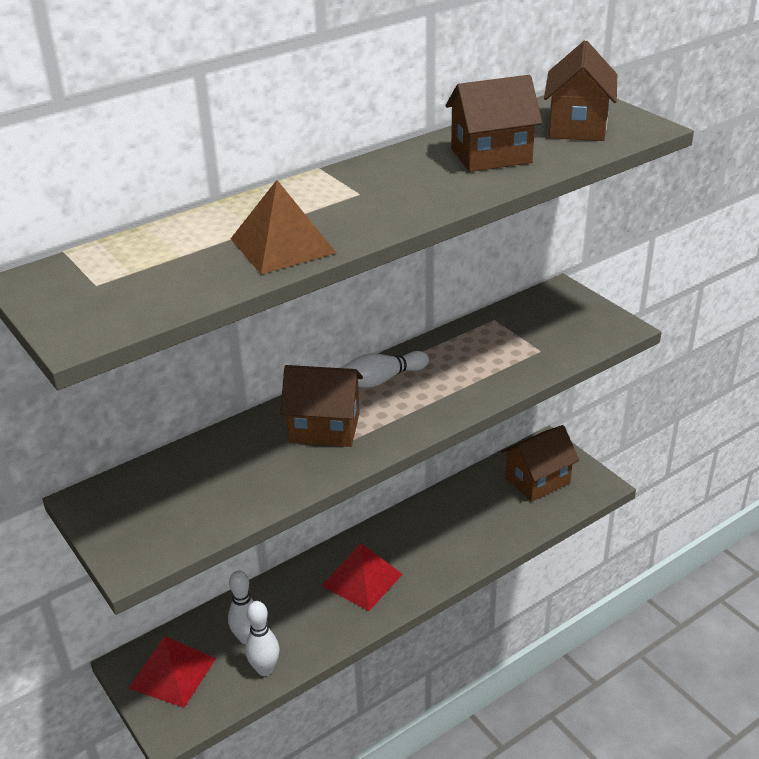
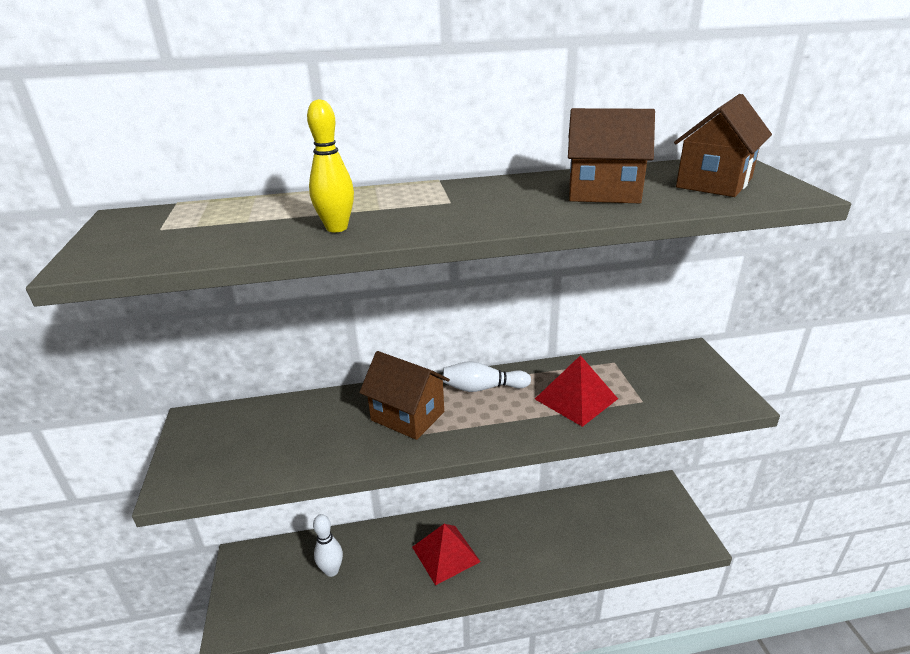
camera: 25 degrees right, 5 degrees down
red pyramid [128,636,216,708] -> red pyramid moved to [535,355,618,427]
brown pyramid [231,180,336,274] -> yellow bowling pin [307,99,354,232]
white bowling pin [245,601,280,676] -> none
brown house [501,425,579,502] -> none

